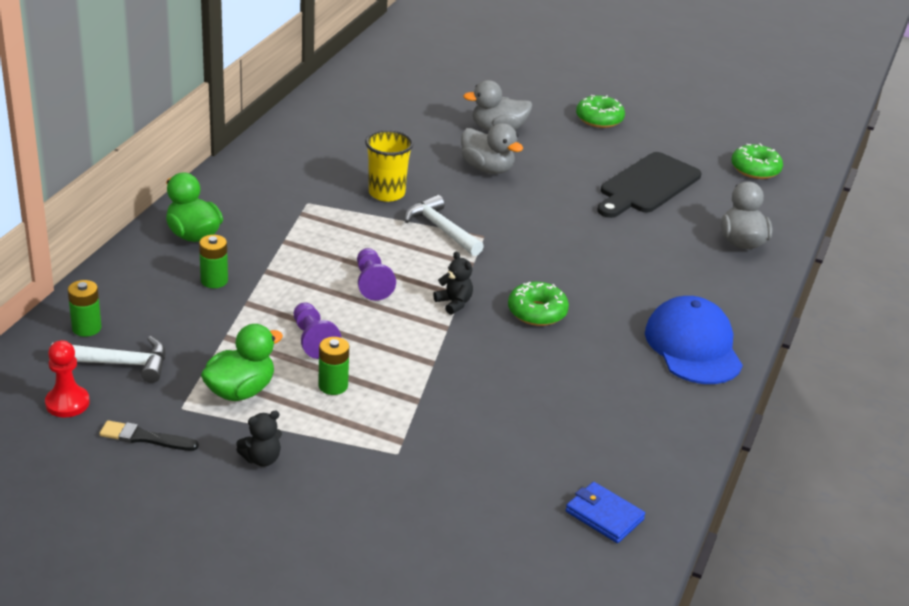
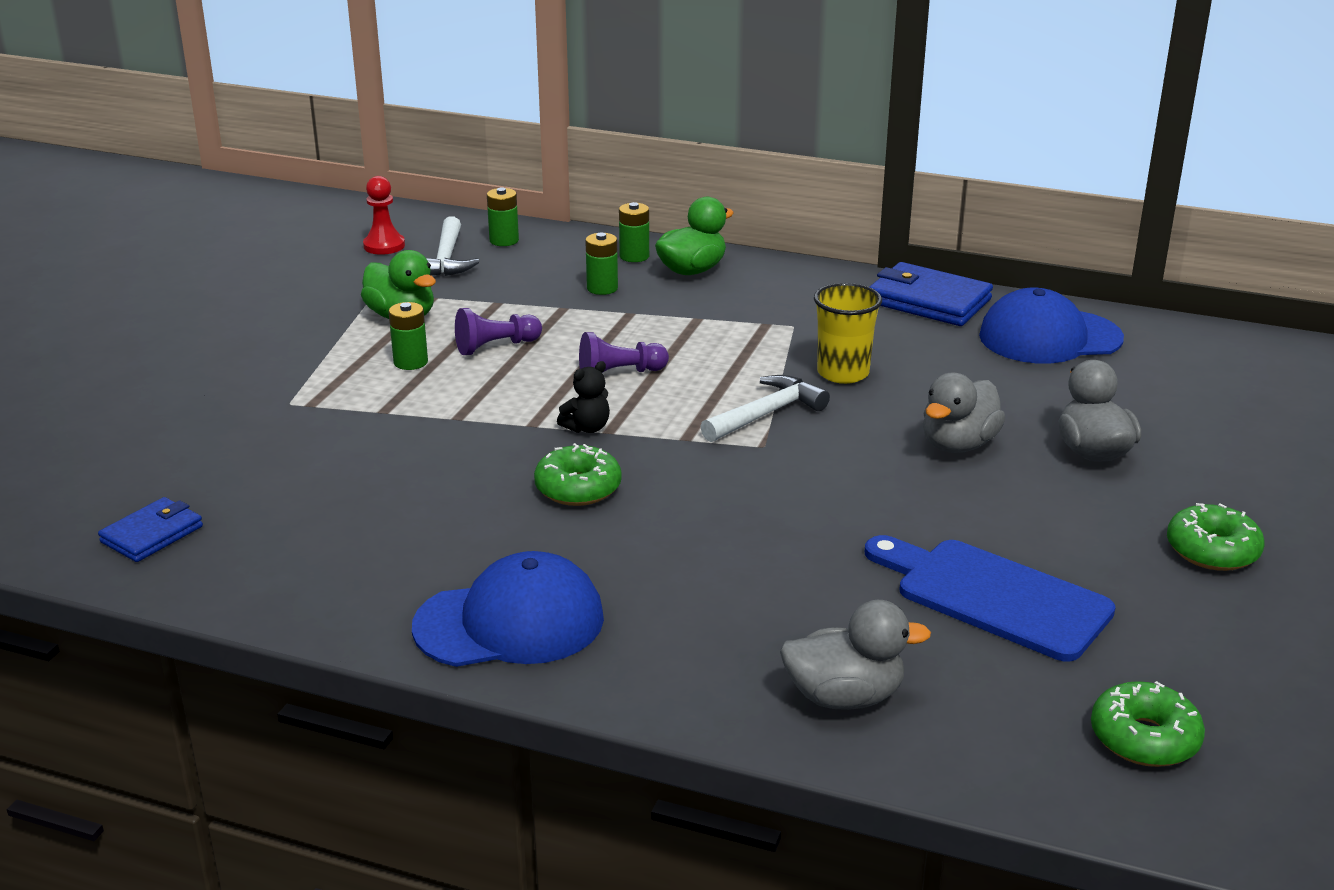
camera: 90 degrees right, 5 degrees down
black brush [99,420,199,451] -> none
black teddy bear [236,410,282,467] -> none
black cutting board [597,152,701,218] -> blue cutting board [865,535,1116,662]
none -> green battery [619,202,649,262]
none -> blue wallet [870,262,993,326]
none -> blue cap [979,288,1124,364]

